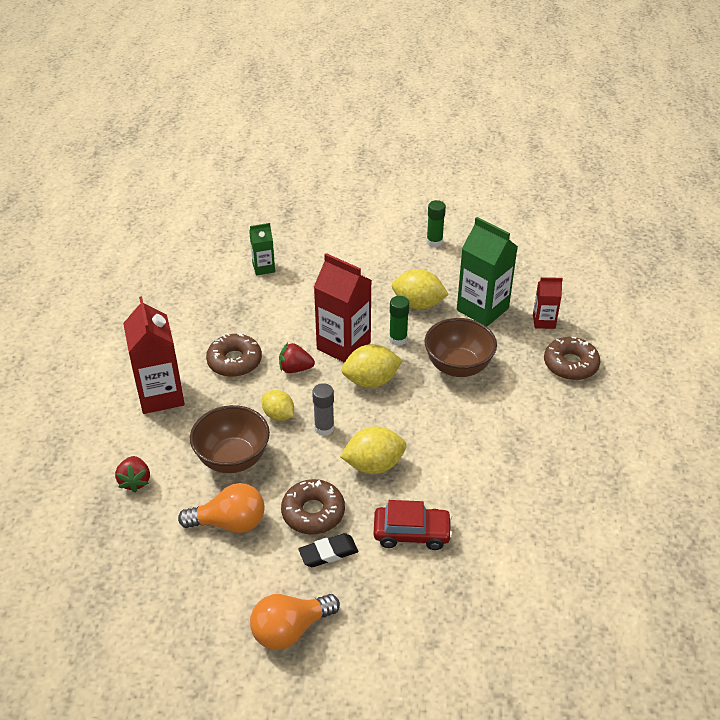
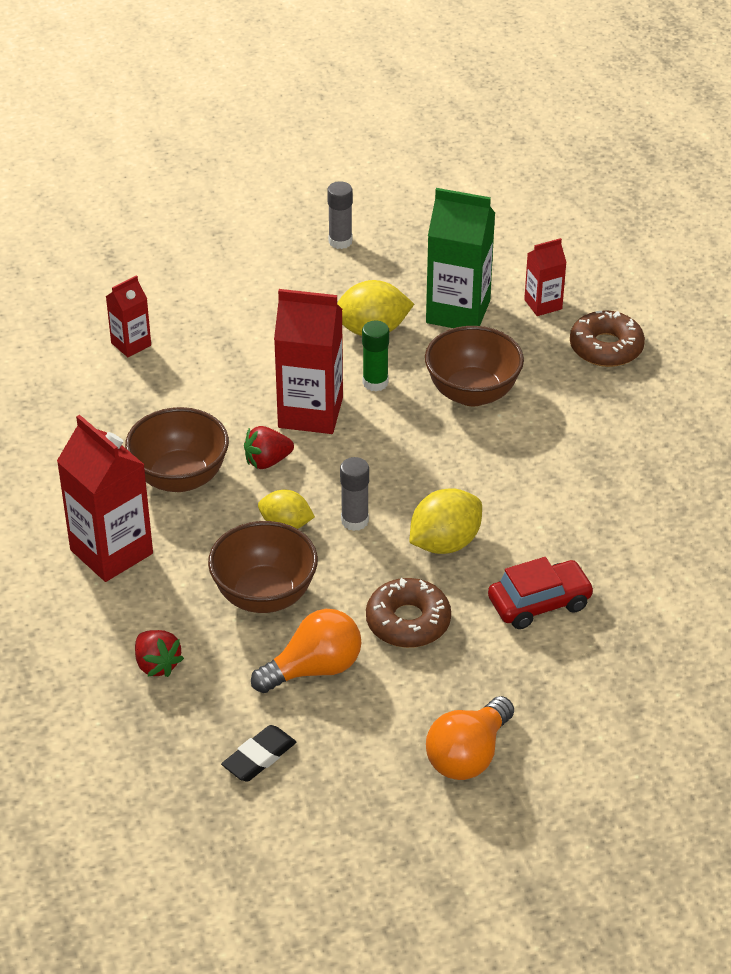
camera: 25 degrees left, 0 degrees up
brown donut [206,333,262,377] -> brown bowl [125,407,229,492]
green carton [249,223,275,275] -> red carton [106,275,151,357]
black eraser [298,533,358,567] -> black eraser moved to [221,725,296,782]
yellow lemon [342,344,403,388] -> none
green glue stick [426,200,446,247] -> grey glue stick [327,181,353,249]

